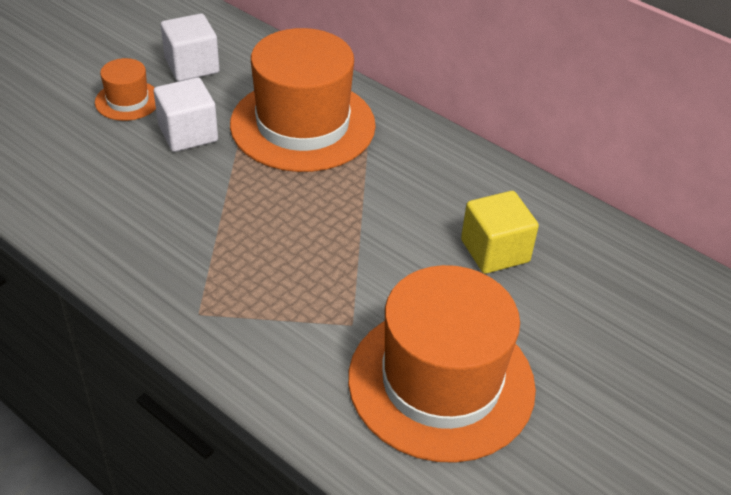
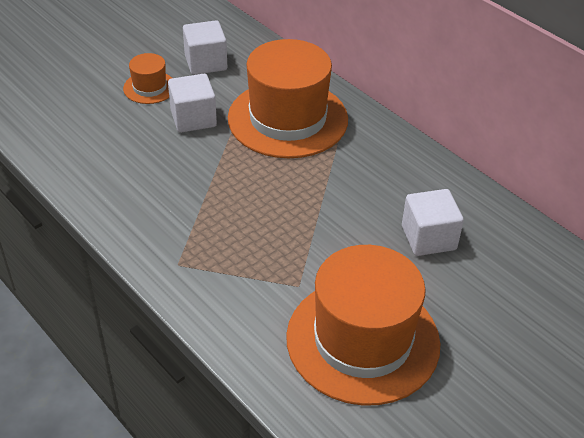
camera: 10 degrees right, 0 degrees up
yellow cube [461,191,539,274] -> white cube [402,189,464,256]

